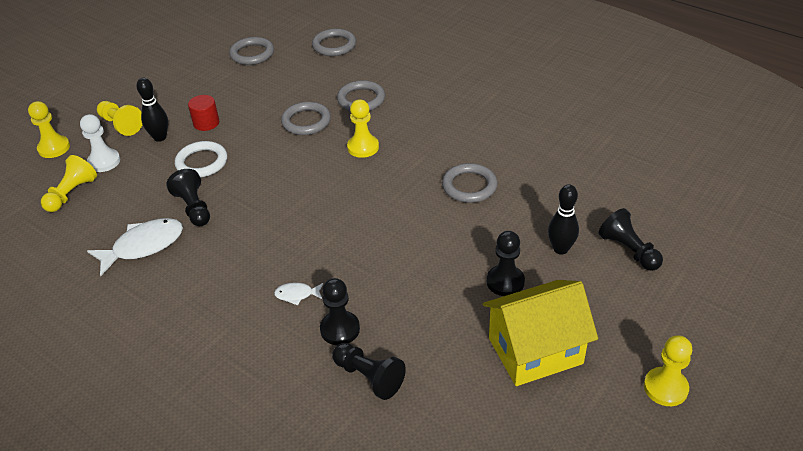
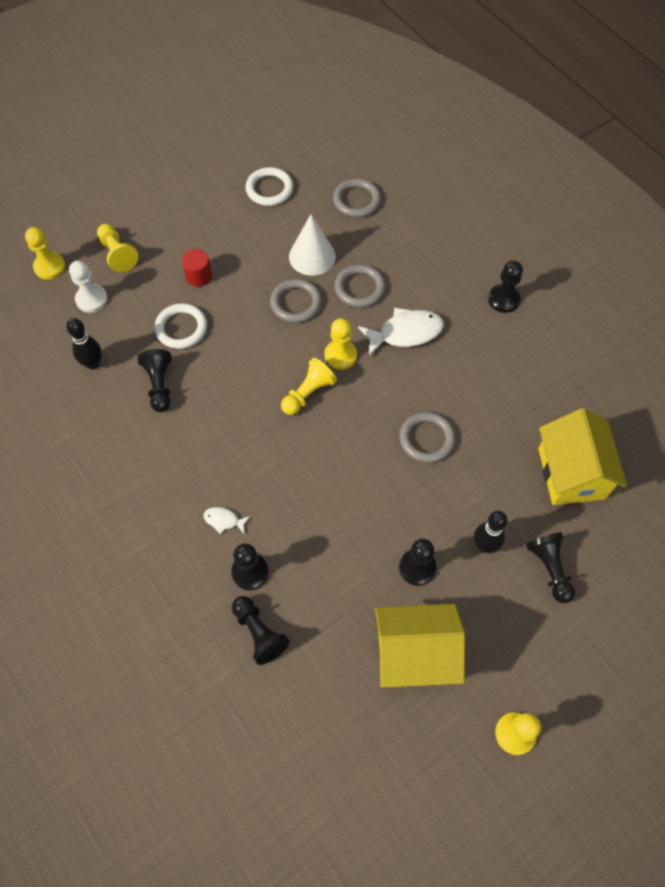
camera: 15 degrees right, 20 degrees up
yellow pawn [41,155,97,212] -> yellow pawn moved to [281,358,337,415]
white fish [87,218,183,276] -> white fish moved to [358,308,444,356]
black bowling pin [137,78,168,142] -> black bowling pin moved to [66,318,102,369]
grey ring [229,37,274,65] -> white ring [245,167,293,206]
none -> white cone [289,214,336,276]
none -> black pawn [488,261,523,313]
none -> yellow house [538,408,627,505]

